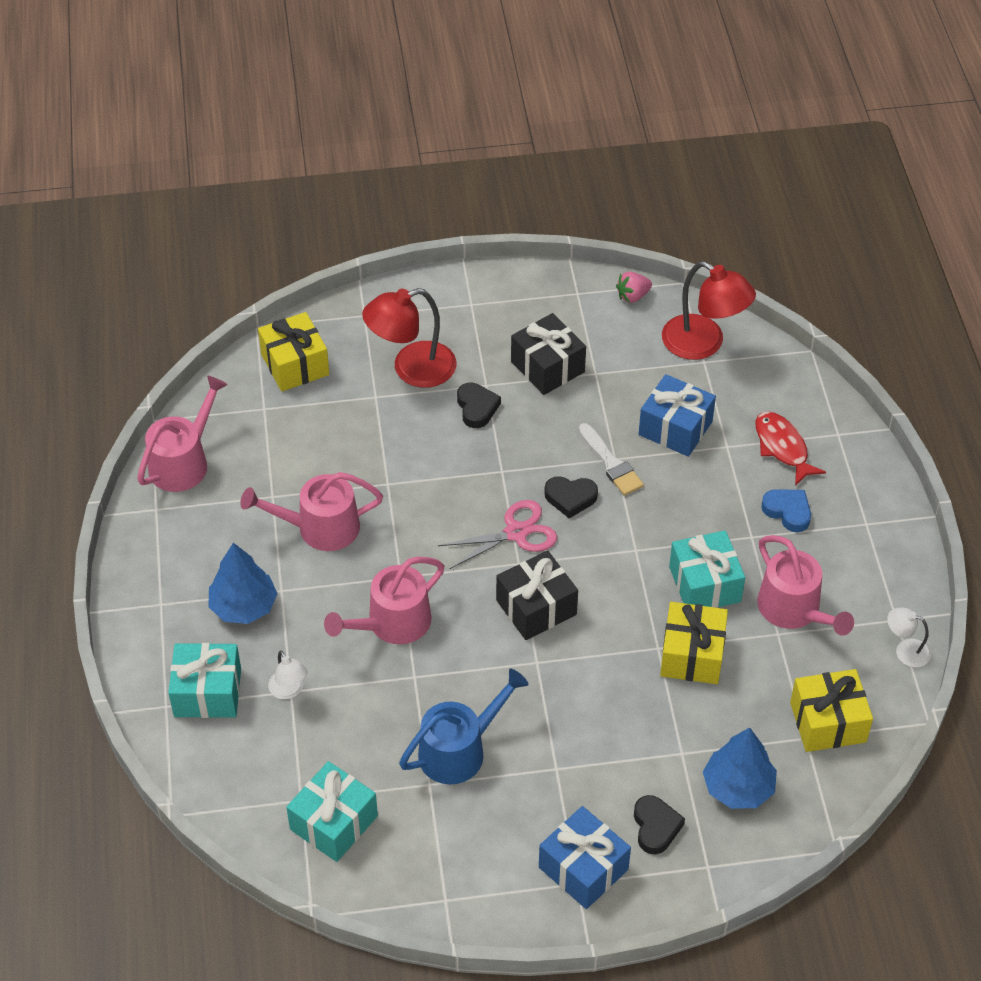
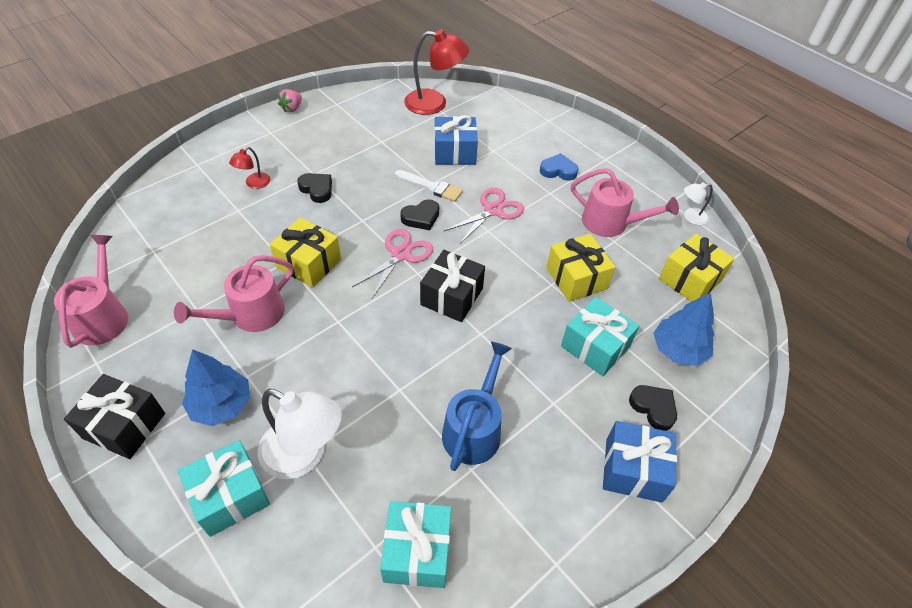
camera: 35 degrees left, 0 degrees up
yellow gift [258,312,329,391] -> yellow gift moved to [270,217,341,288]
white lamp [268,651,308,699] -> white lamp [258,389,342,479], size x2.00
pink watering can [324,557,445,644] -> none
red lamp [362,288,456,388] -> red lamp [229,147,270,189], size x0.50
black gift [511,313,586,395] -> black gift moved to [64,374,165,459]
pink strawberry [616,272,652,303] -> pink strawberry moved to [278,89,302,113]
turquoise gift [669,530,745,608] -> turquoise gift moved to [561,297,639,376]
red fish [755,412,826,486] -> none
none -> pink scissors [444,188,524,244]

